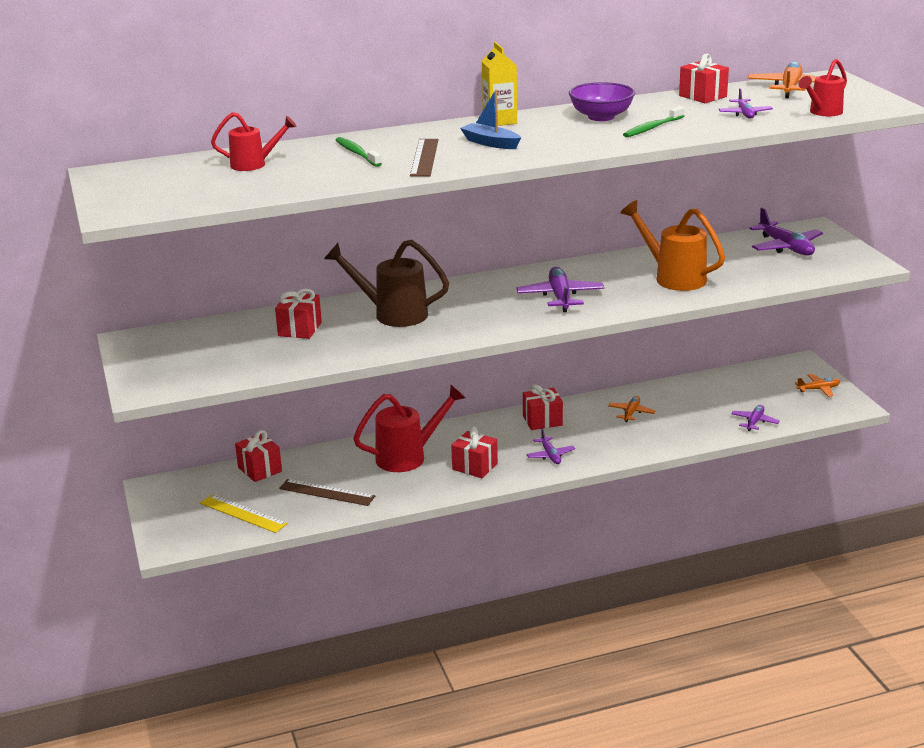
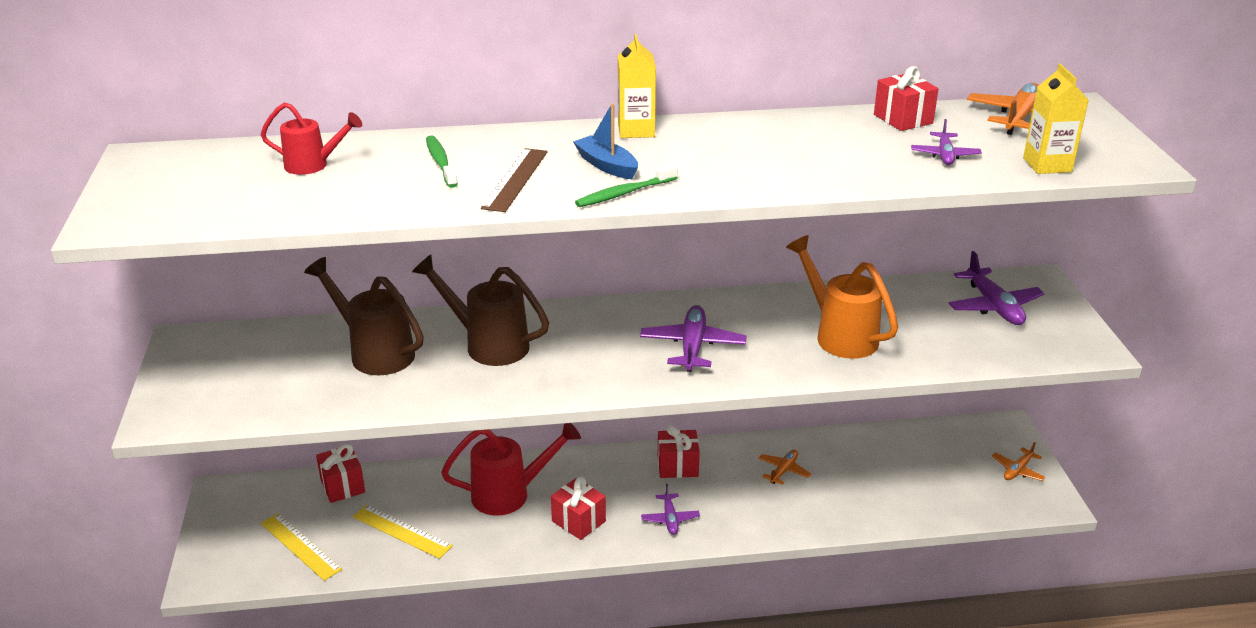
camera: 10 degrees right, 5 degrees up
red gift [275,289,322,339] -> brown watering can [304,257,424,375]
brown ruler [279,479,375,506] -> yellow ruler [353,505,453,559]
purple bowl [569,82,635,121] -> none
green toothbrush [623,106,685,137] -> green toothbrush moved to [575,164,678,207]
purple plane [731,405,780,431] -> none
orange plane [795,374,840,397] -> orange plane turned 135 degrees clockwise [992,442,1046,481]
red watering can [798,59,847,116] -> yellow carton [1023,64,1089,174]

